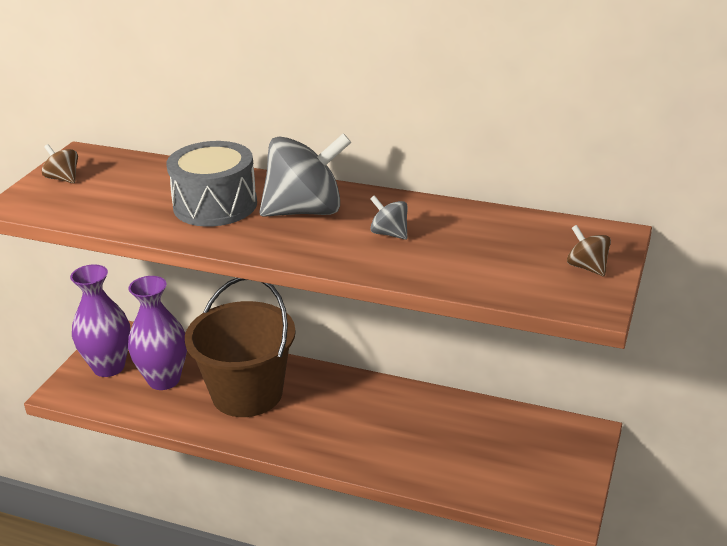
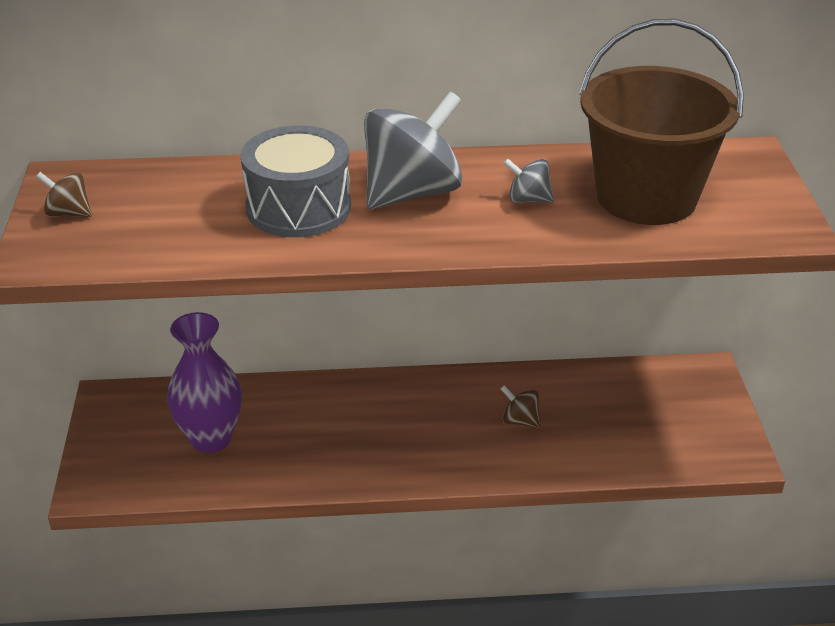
camera: 25 degrees left, 5 degrees up
purple vase [70,264,130,377] -> none
brown bucket [185,278,296,417] -> brown bucket moved to [579,19,744,225]
brown spinning top [567,225,611,276] -> brown spinning top moved to [500,385,540,428]

